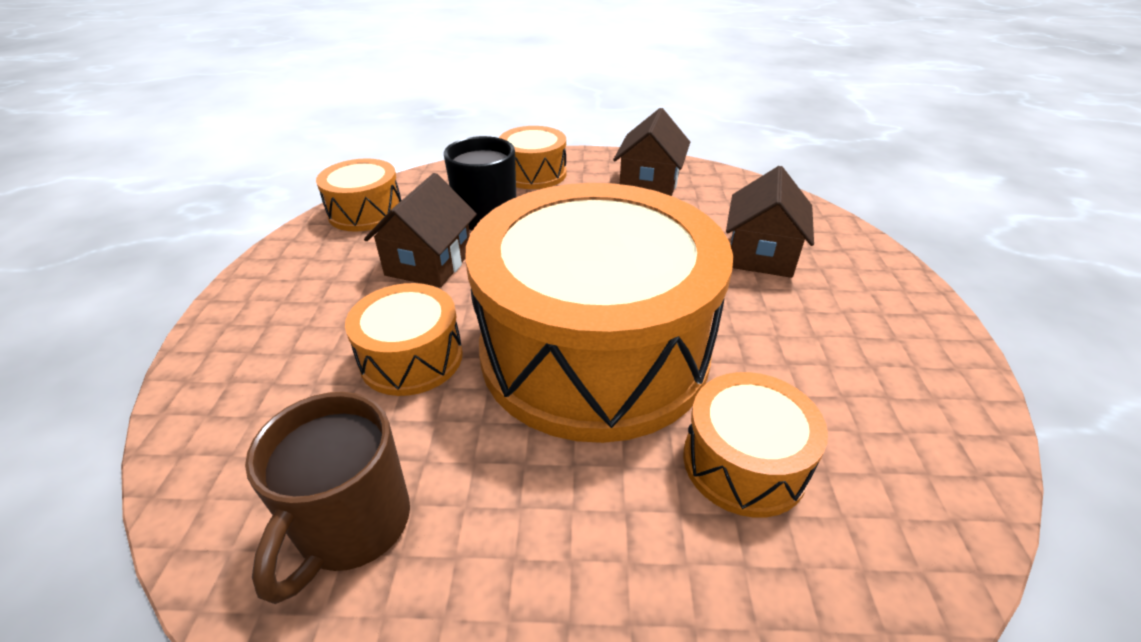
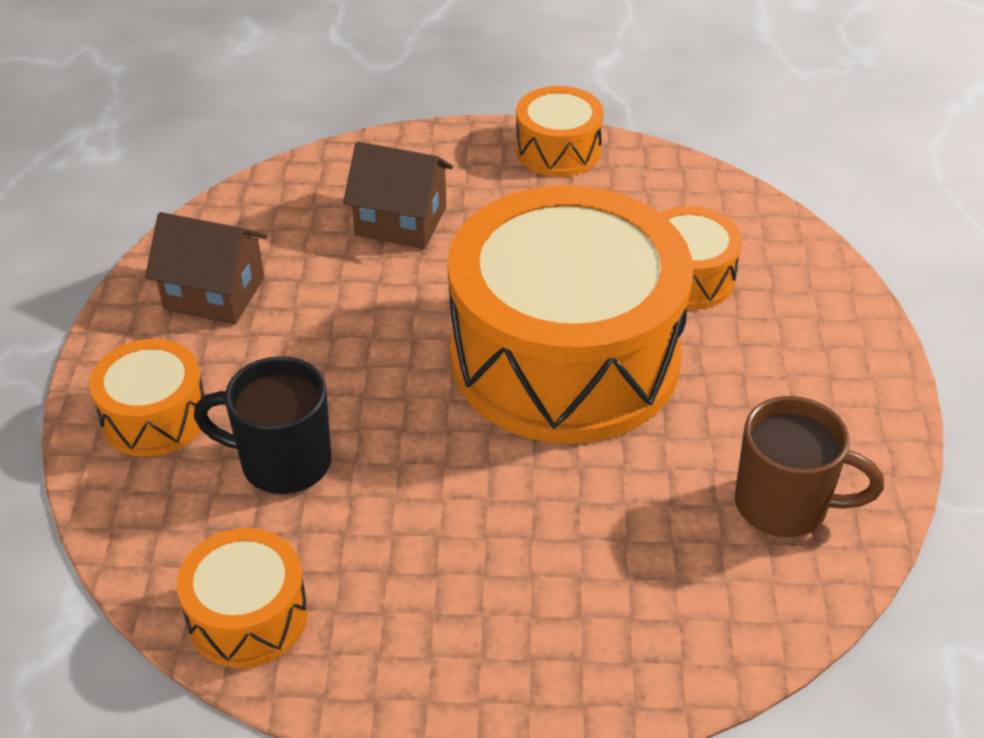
camera: 90 degrees left, 5 degrees up
orange drum [345,283,463,396] -> orange drum moved to [516,86,604,177]
brown house [364,173,477,288] -> none

